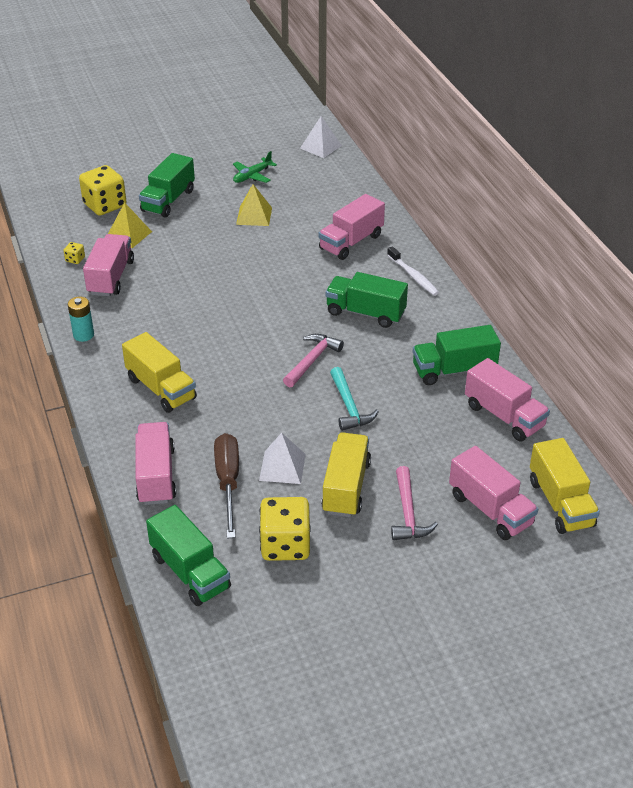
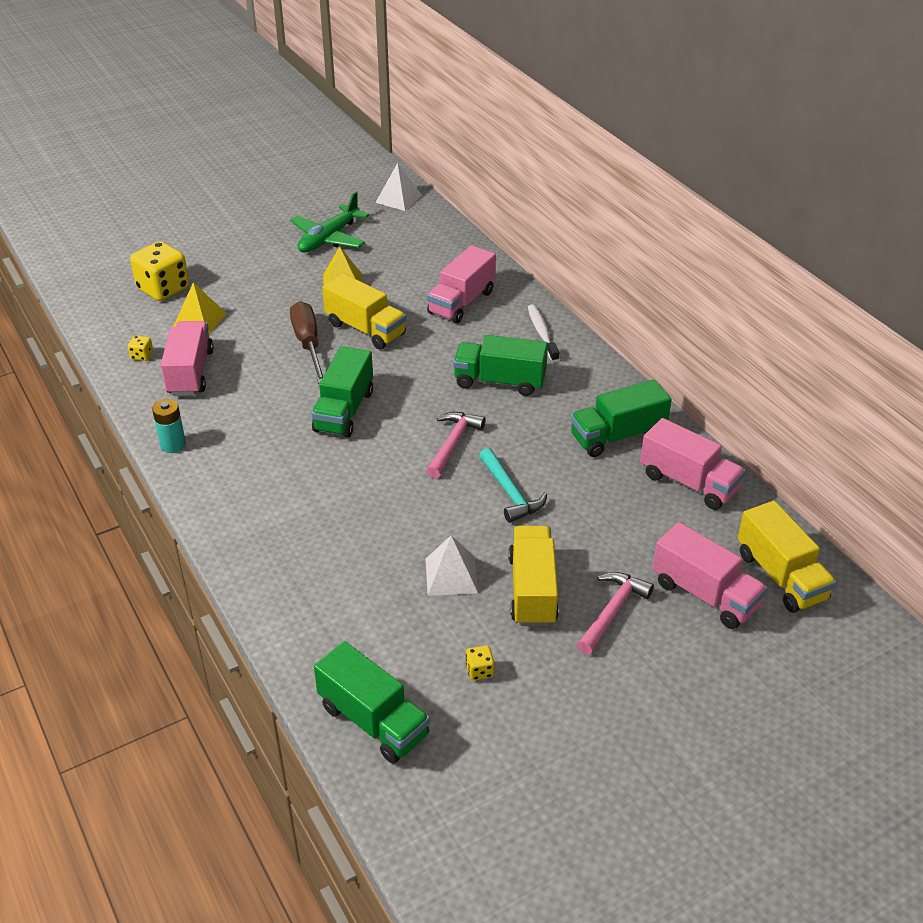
camera: 10 degrees left, 0 degrees up
yellow truck [122,332,197,413] -> yellow truck moved to [322,274,406,350]
pink truck [135,422,176,505] -> none
green truck [139,153,195,218] -> green truck moved to [311,346,373,438]
brown screwdriver [214,433,239,538] -> brown screwdriver moved to [290,301,323,384]
green plane [233,151,277,183] -> green plane [290,192,369,253], size x1.54
yellow dice [259,497,311,561] -> yellow dice [466,645,494,680], size x0.43
white toothbrush [387,246,439,296] -> white toothbrush turned 150 degrees counterclockwise [528,304,559,362]
pink hammer [391,466,438,540] -> pink hammer turned 135 degrees counterclockwise [577,572,654,655]

